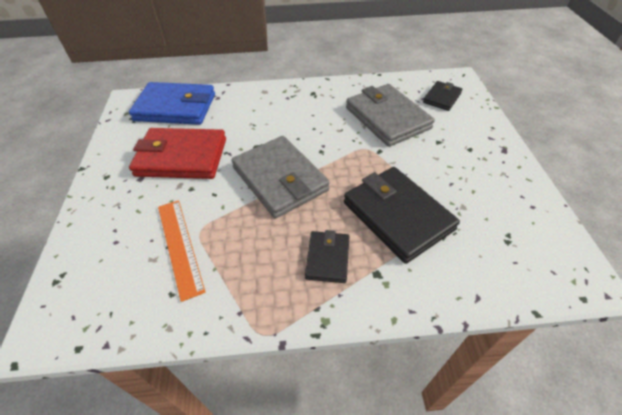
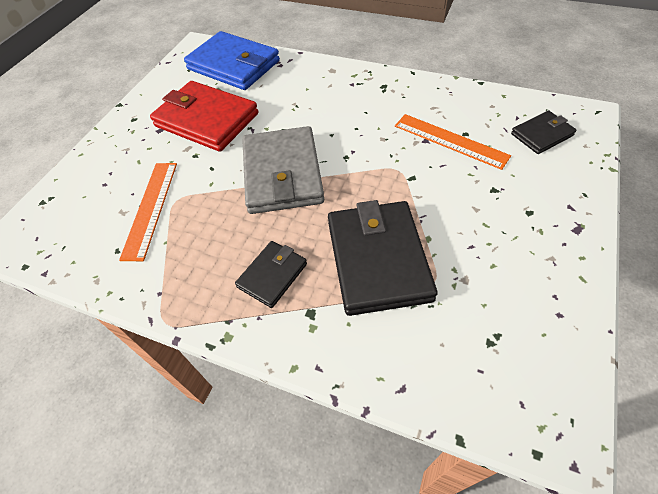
camera: 30 degrees right, 5 degrees up
grey wallet [346,84,435,147] -> orange ruler [395,114,511,170]

